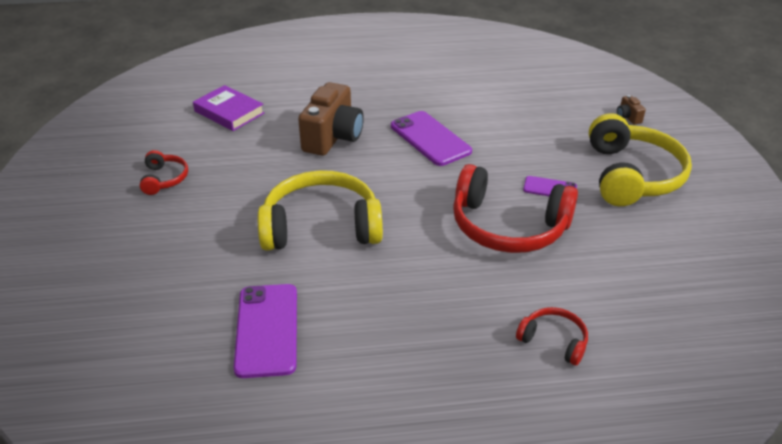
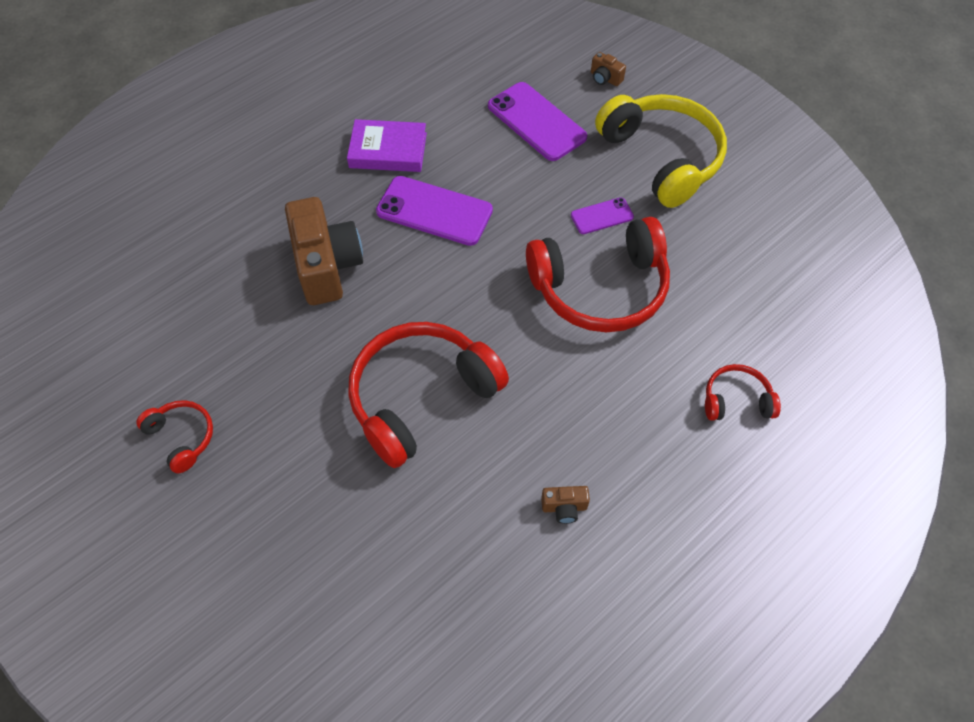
camera: 35 degrees left, 20 degrees up
purple book [193,85,264,131] -> purple book moved to [347,119,427,172]
purple phone [234,284,297,378] -> purple phone moved to [488,82,587,161]
yellow headphones [258,170,383,251] -> red headphones [348,322,509,468]
none -> brown camera [541,486,590,524]

